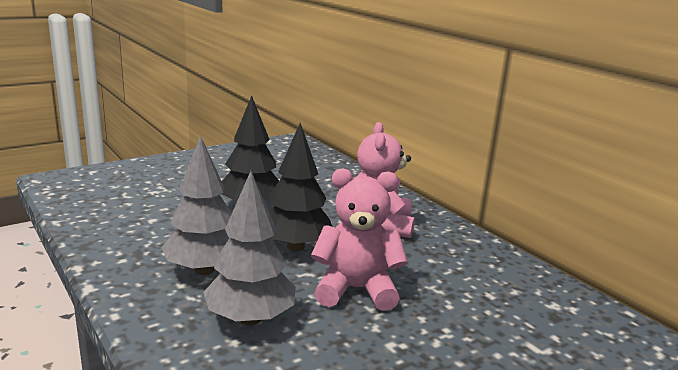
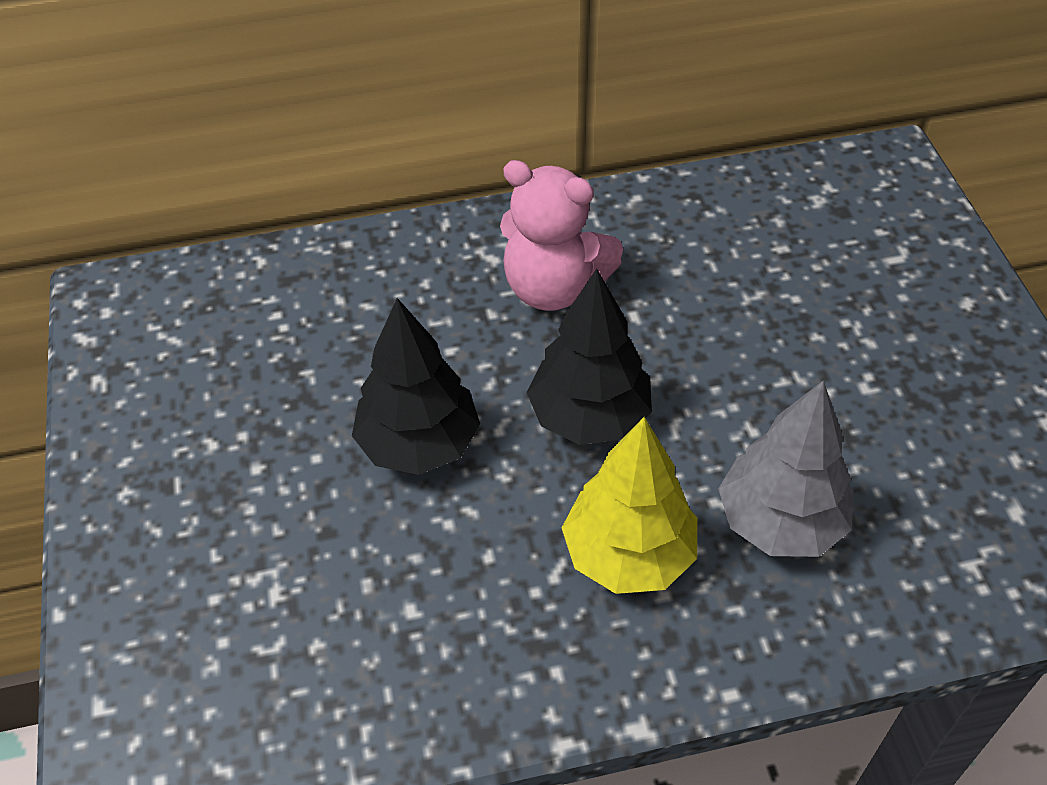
camera: 65 degrees left, 30 degrees up
grey tree [161,135,232,275] -> yellow tree [562,417,697,594]
pink teddy bear [311,168,408,311] -> none

